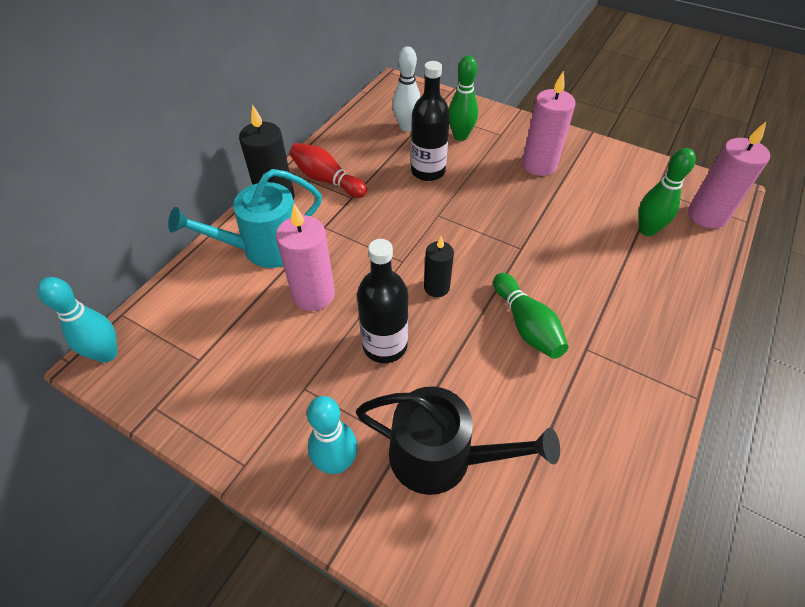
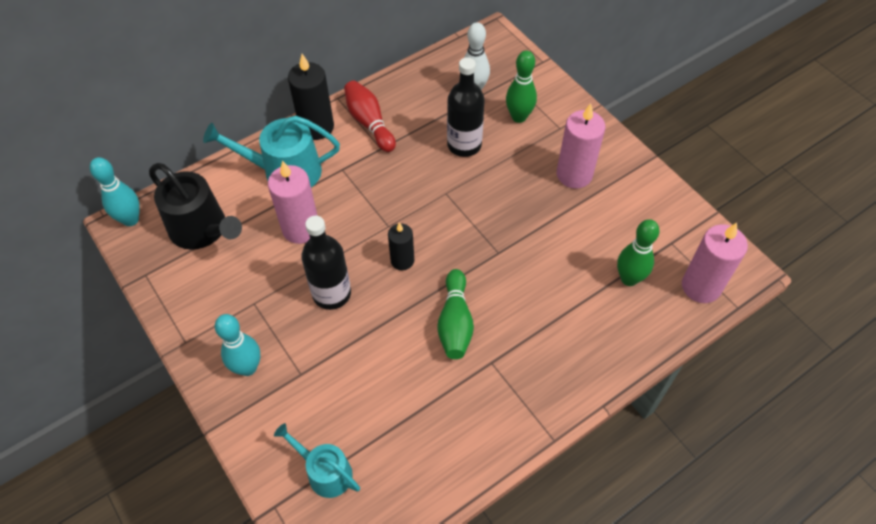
camera: 25 degrees right, 5 degrees up
black watering can [356,387,560,495] -> black watering can moved to [149,163,242,250]
none -> turquoise watering can [274,423,360,498]

